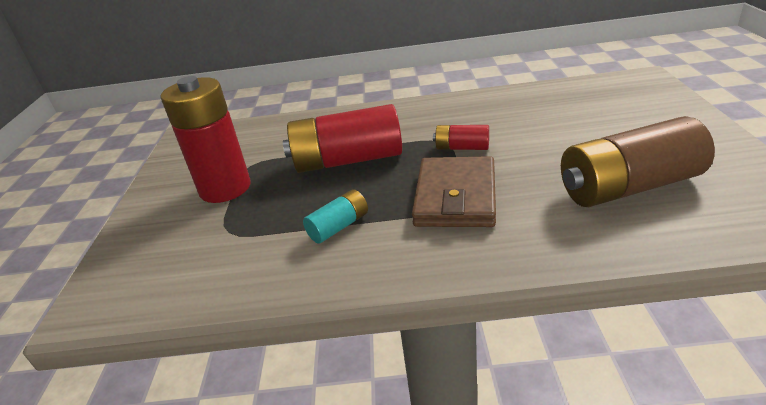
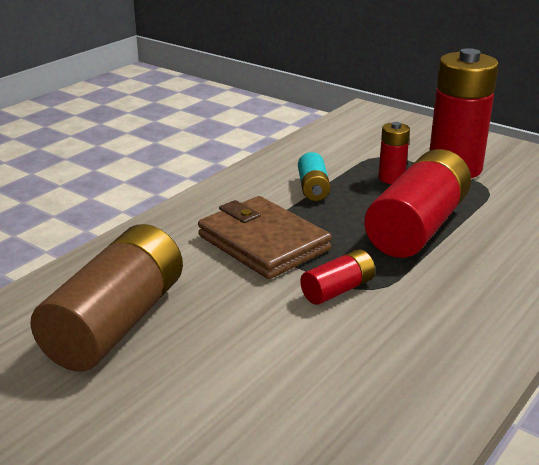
camera: 125 degrees right, 5 degrees down
none -> red battery [378,122,410,184]

